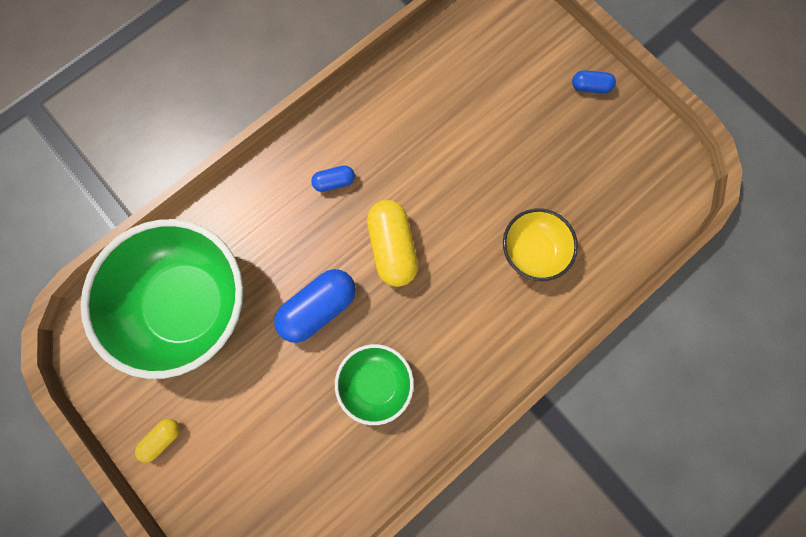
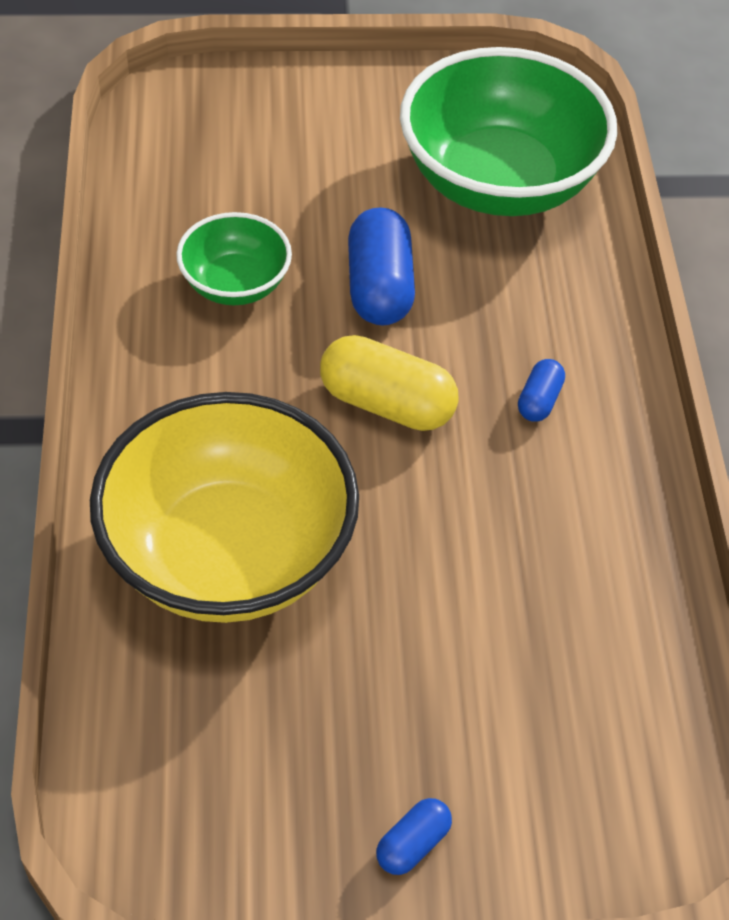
camera: 125 degrees right, 25 degrees down
yellow capsule [135,419,180,462] -> none
yellow bowl [503,208,578,281] -> yellow bowl [90,392,359,623], size x1.98

